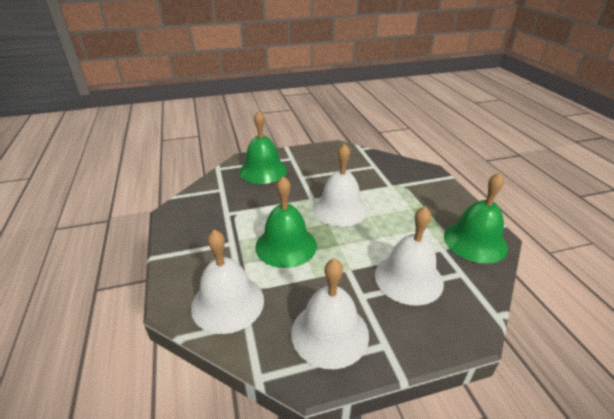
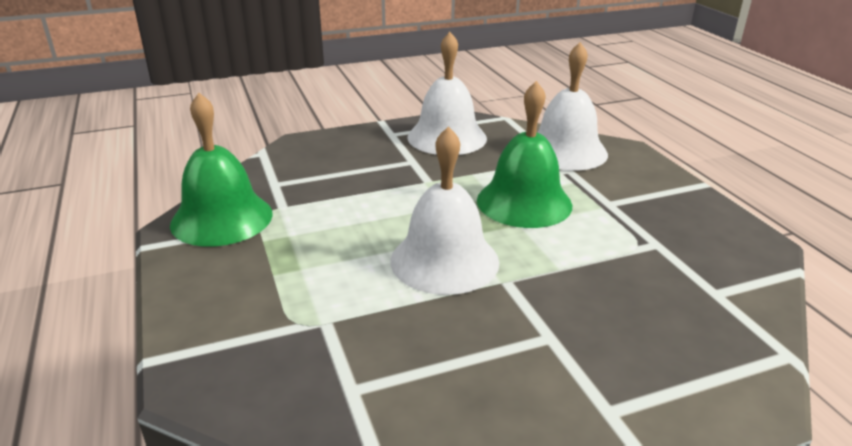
camera: 175 degrees right, 5 degrees down
green bell [239,110,287,184] -> none
white bell [375,206,444,306] -> none

